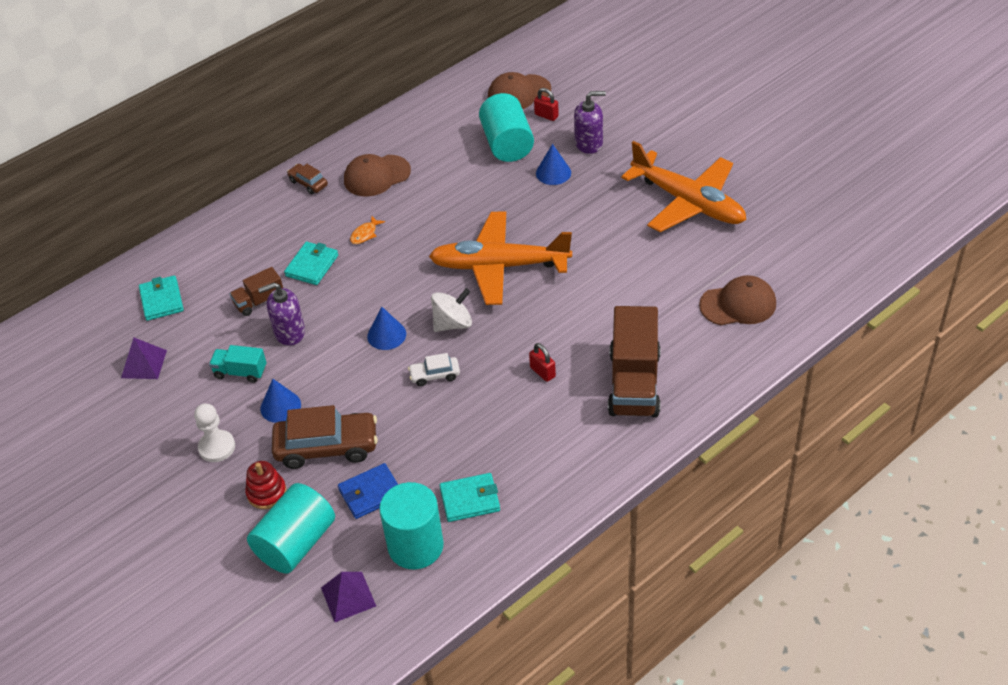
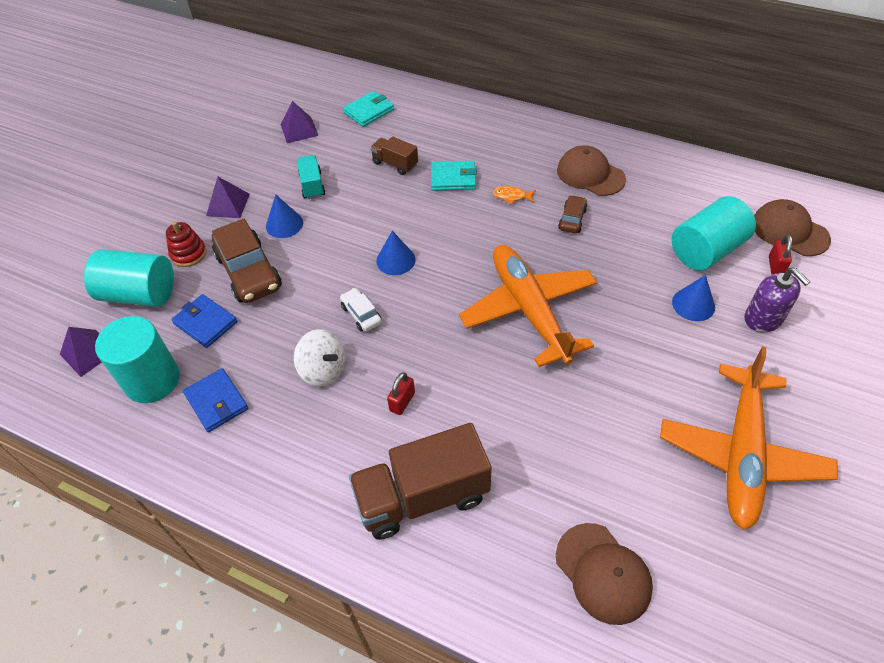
camera: 65 degrees right, 5 degrees up
white pawn [194,403,235,462] -> purple pyramid [206,176,250,218]
purple soap dispenser [258,282,305,346] -> none
brown car [287,164,328,195] -> brown car moved to [558,195,588,233]
white spinning top [431,288,472,332] -> white spinning top moved to [294,329,345,387]
turquoise wallet [439,473,500,522] -> blue wallet [183,368,249,432]

